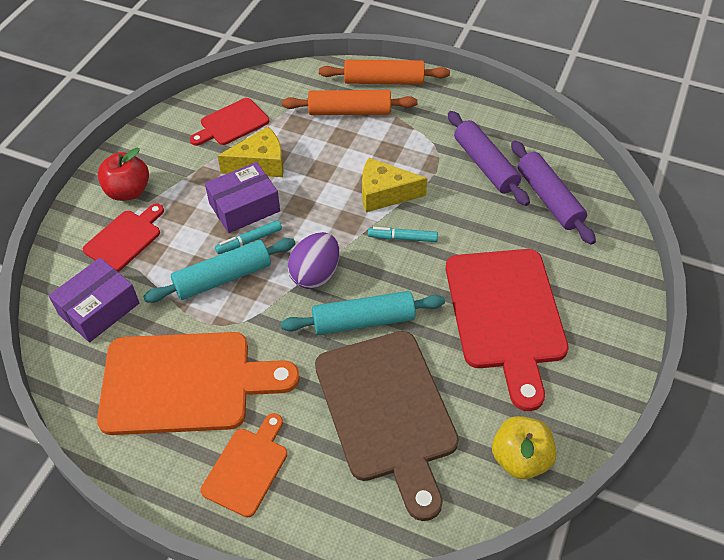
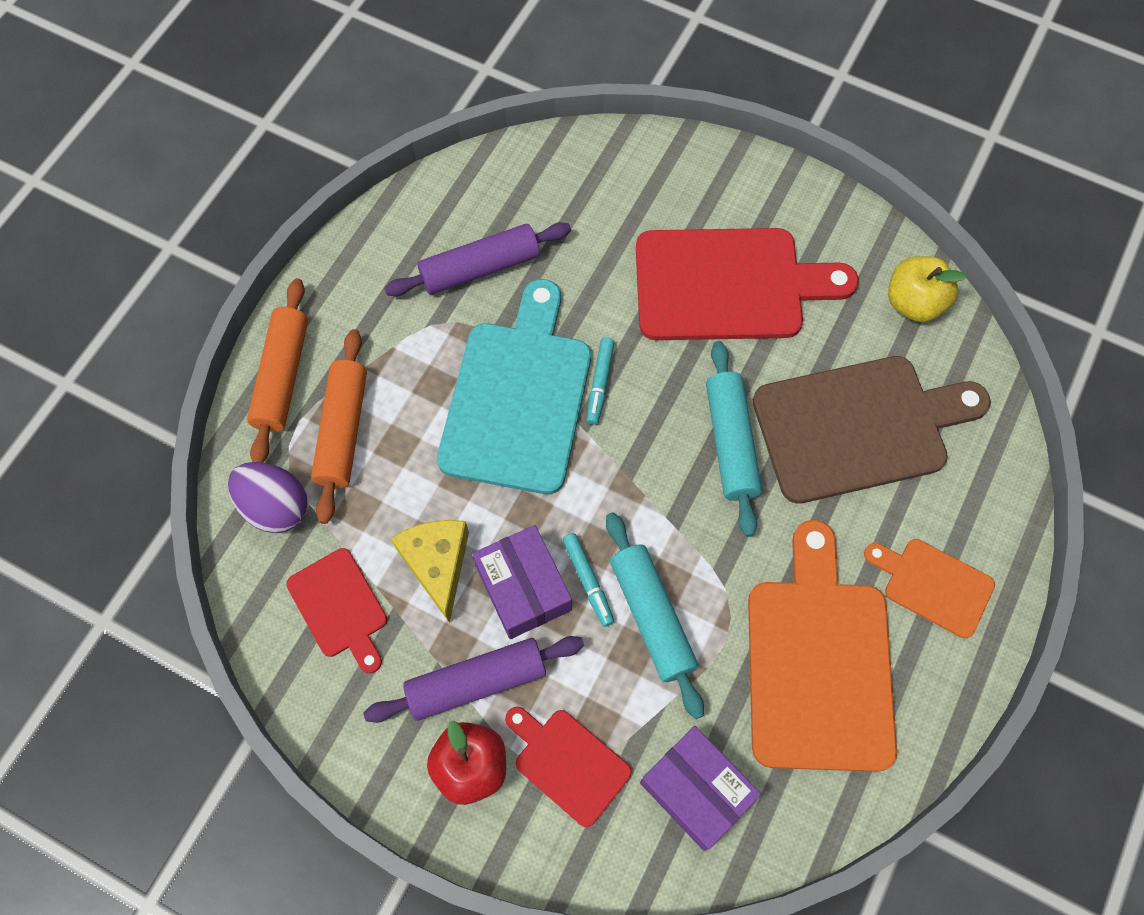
camera: 85 degrees left, 15 degrees up
purple egg [288,232,339,289] -> purple egg moved to [228,462,308,533]
yellow cheese [362,158,428,212] -> turquoise cutting board [437,279,591,494]
purple rolling pin [511,141,596,245] -> purple rolling pin moved to [363,636,584,723]

